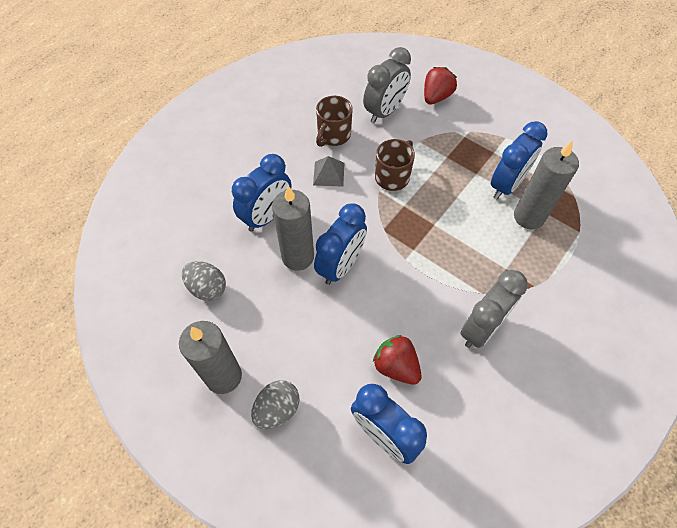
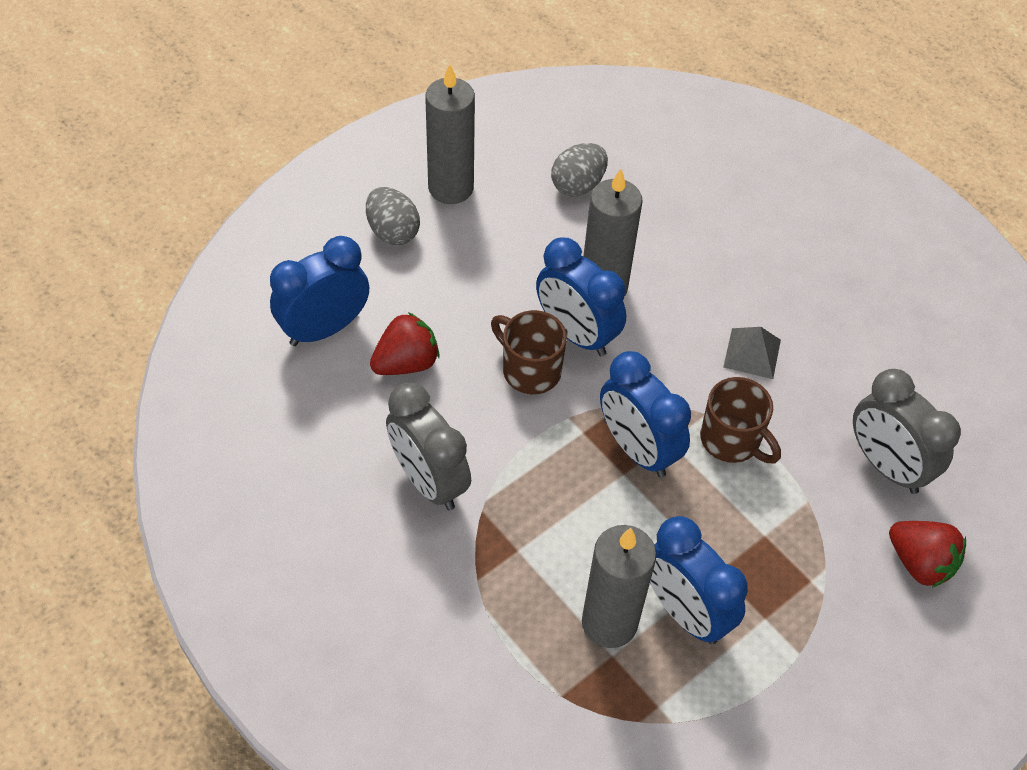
camera: 100 degrees right, 5 degrees down
blue clock [232,154,291,232] -> blue clock moved to [600,351,691,477]
brown mug [316,96,353,147] -> brown mug moved to [491,310,567,394]

